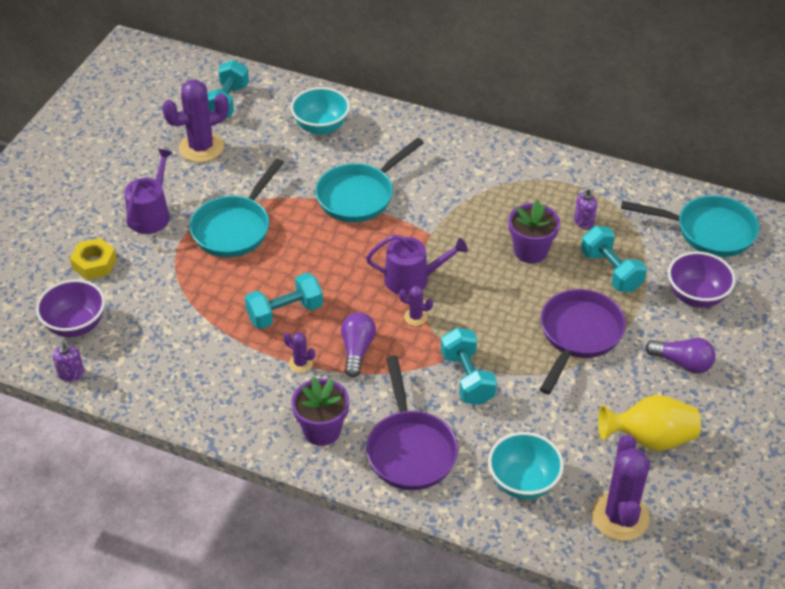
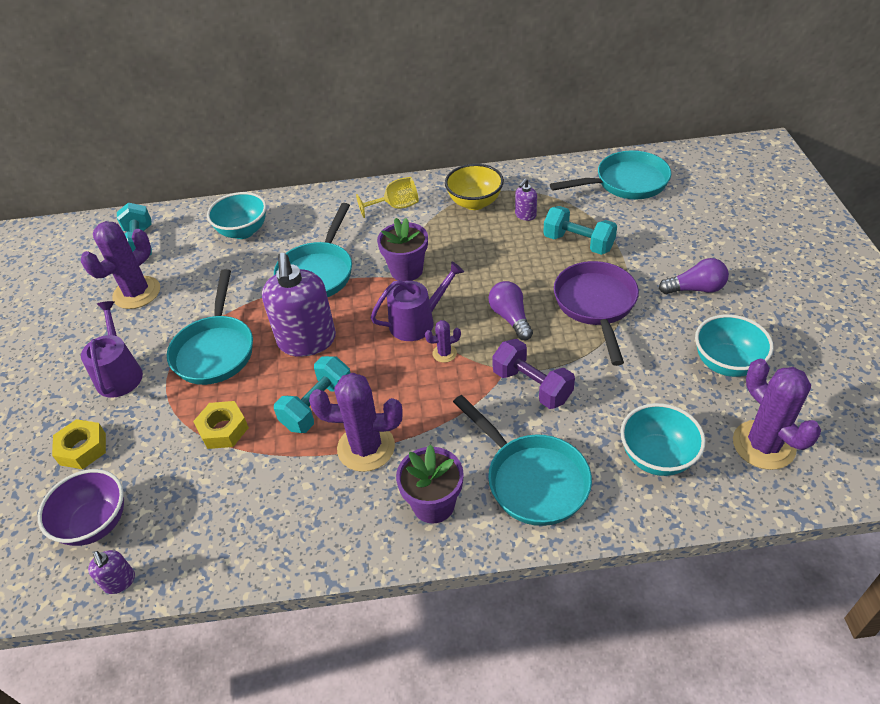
camera: 25 degrees left, 0 degrees up
purple cactus [284,332,315,373] -> purple cactus [309,373,403,472], size x2.16
purple light bulb [341,312,376,377] -> purple light bulb moved to [488,281,533,340]
purple pan [366,356,458,490] -> turquoise pan [453,395,592,526]
turquoise dumbbell [441,328,497,405] -> purple dumbbell [492,339,575,409]
purple flower pot [508,200,560,264] -> purple flower pot moved to [377,218,428,281]
yellow vase [598,395,701,451] -> turquoise bowl [695,314,773,377]
purple bowl [668,251,736,308] -> none
none -> yellow nut [193,401,249,449]
none -> purple soap dispenser [262,253,336,357]
none -> yellow goblet [356,177,419,218]
none -> yellow bowl [445,164,504,210]

